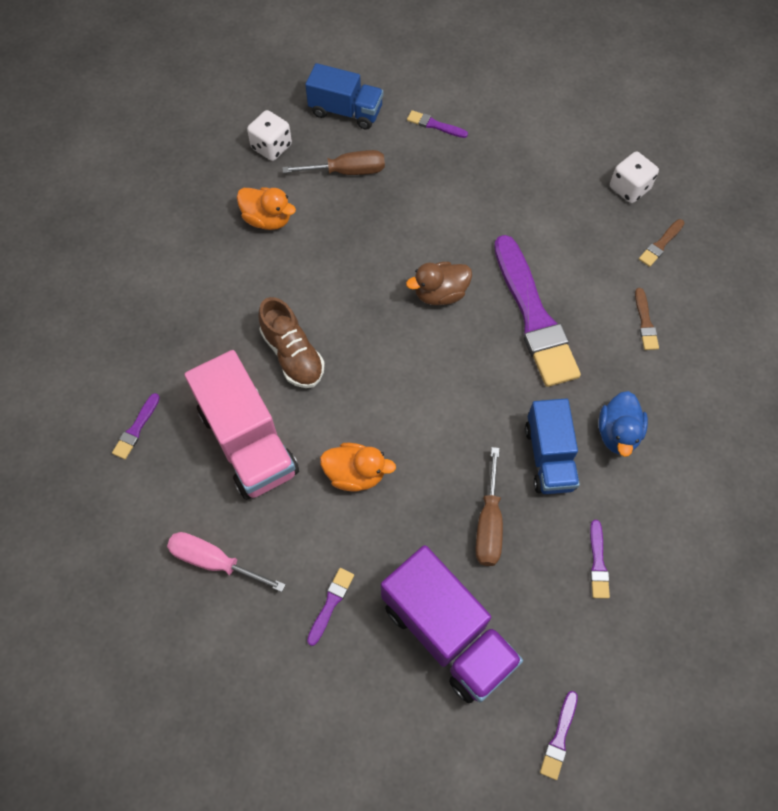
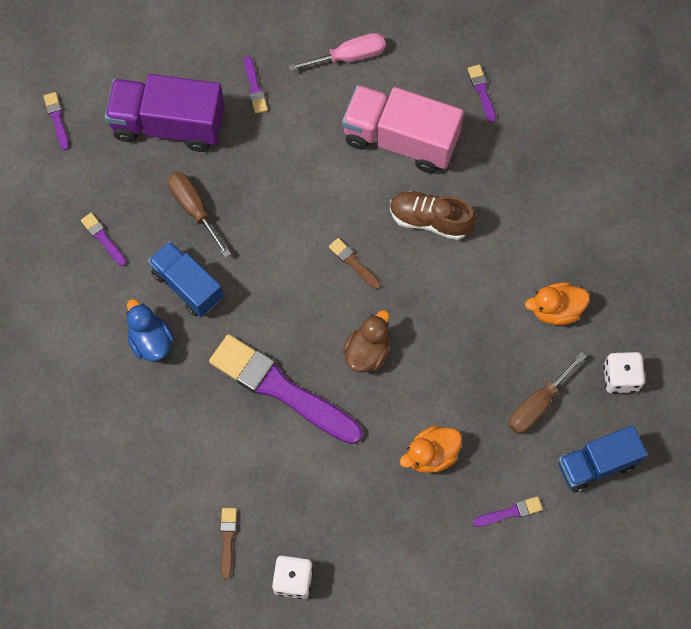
camera: 140 degrees right, 5 degrees up
orange duck [320,443,396,492] -> orange duck moved to [400,426,462,473]
brown brush [635,288,659,350] -> brown brush moved to [329,238,381,289]

